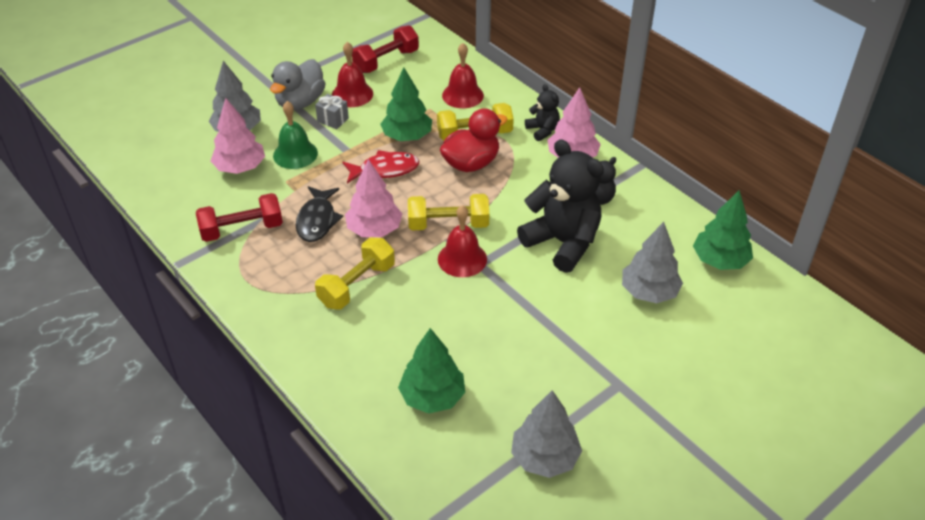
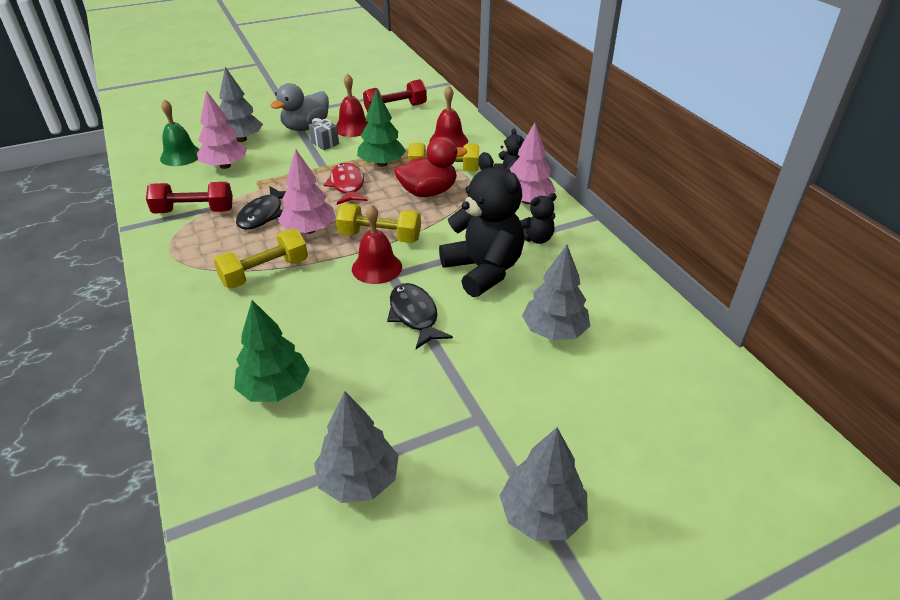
camera: 15 degrees right, 5 degrees down
green bell [273,101,318,169] -> green bell moved to [160,99,199,166]
red fish [342,150,420,184] -> red fish turned 105 degrees counterclockwise [324,163,368,205]
green tree [693,191,753,270] -> none
none -> black fish [387,283,453,349]
none -> grey tree [500,428,588,541]

